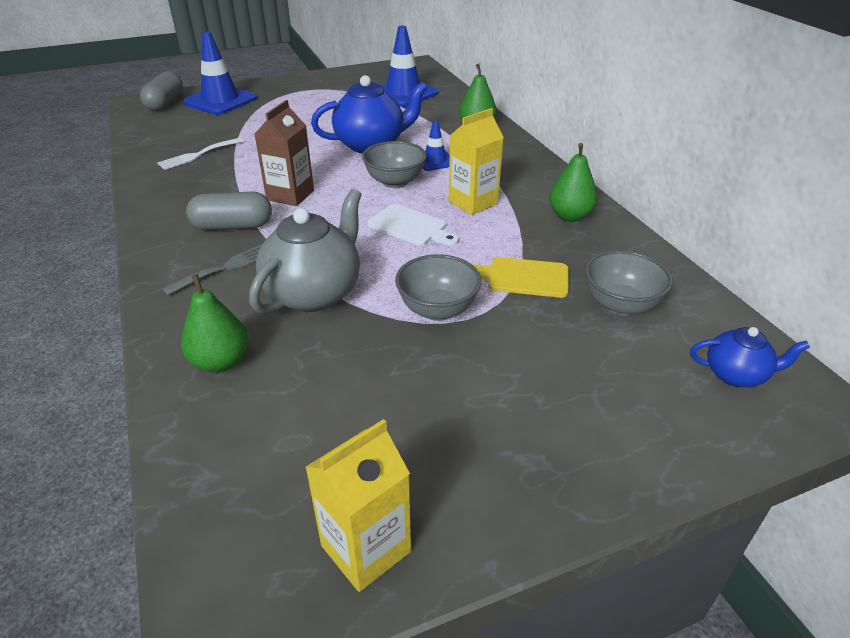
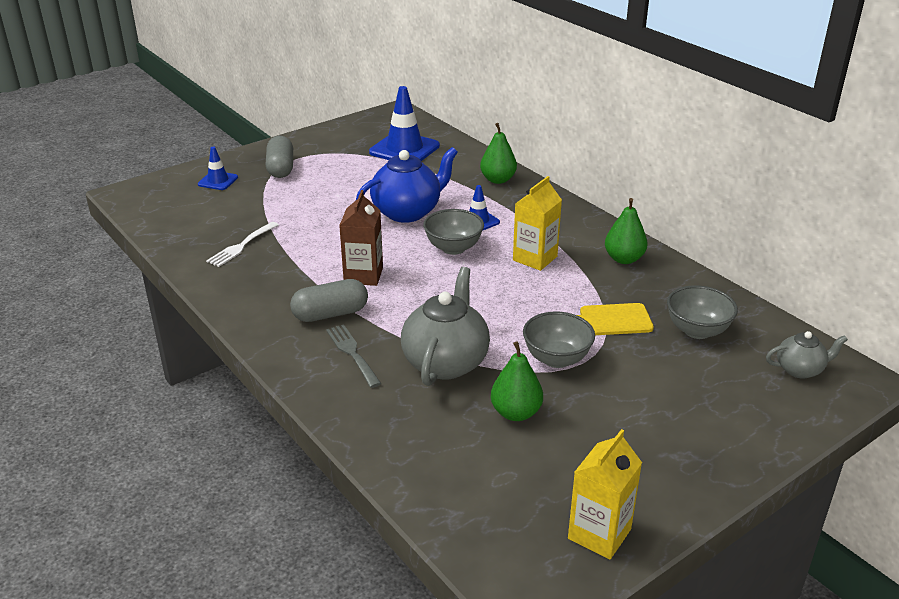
camera: 15 degrees left, 5 degrees down
grey capsule [140,71,183,111] -> grey capsule moved to [265,136,293,178]
grey fork [162,245,261,296] -> grey fork turned 60 degrees counterclockwise [326,324,381,388]
green pear [181,274,248,372] -> green pear moved to [491,341,543,421]
blue traffic cone [183,32,257,115] -> blue traffic cone [198,147,238,190], size x0.53
white cutting board [368,204,459,246] -> none
blue teapot [690,327,810,387] -> grey teapot [766,331,848,378]

